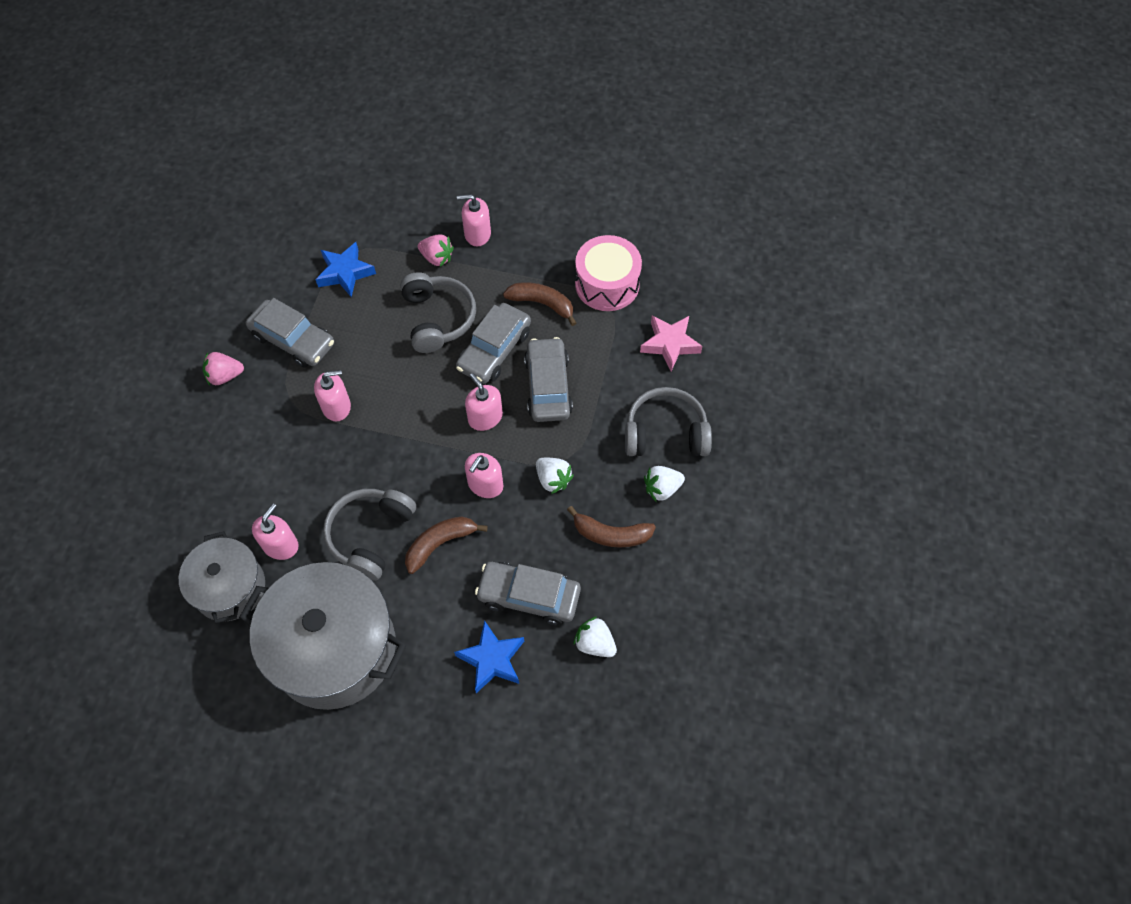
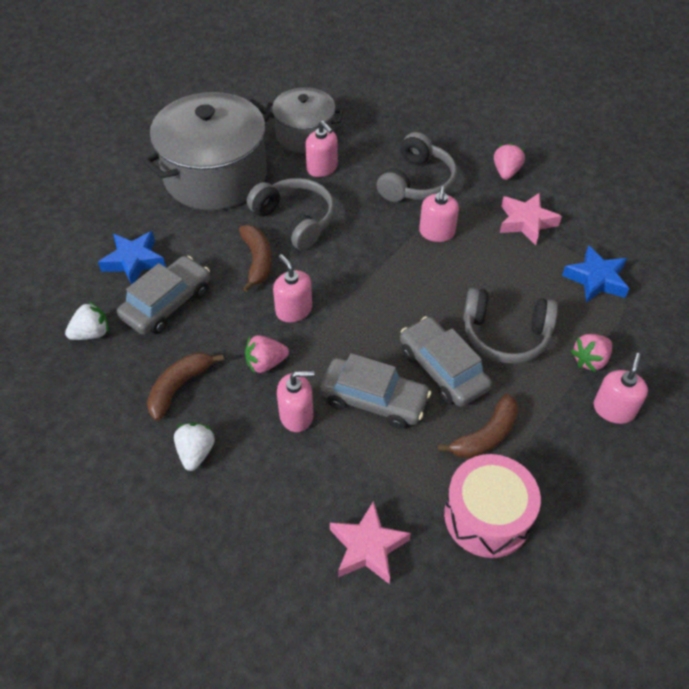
camera: 115 degrees right, 10 degrees down
grey car [246,298,334,368] -> pink star [500,193,562,245]
pink soap dispenser [465,373,503,431] -> pink soap dispenser moved to [277,371,314,432]
white strawberry [536,458,574,494] -> pink strawberry [245,335,289,374]
grey headphones [625,387,712,456] -> grey headphones moved to [377,132,457,202]

